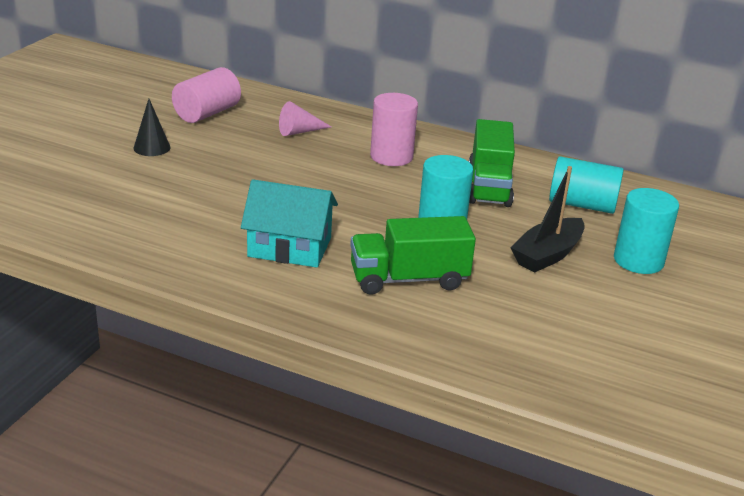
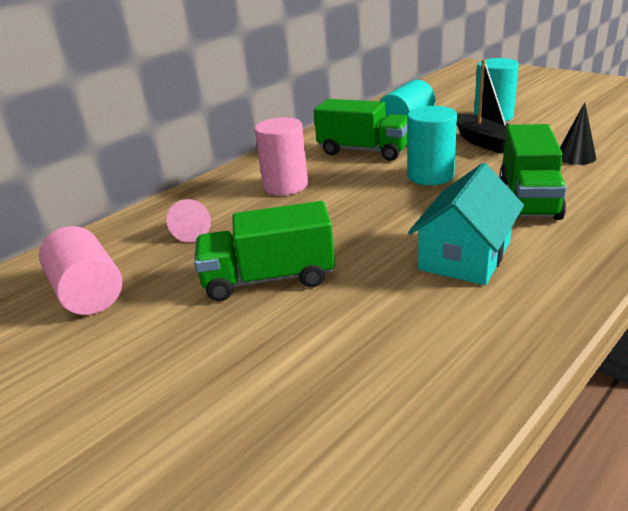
camera: 65 degrees left, 0 degrees up
black cone [134,99,171,156] -> black cone moved to [560,102,596,165]
none -> green truck [194,201,335,301]

